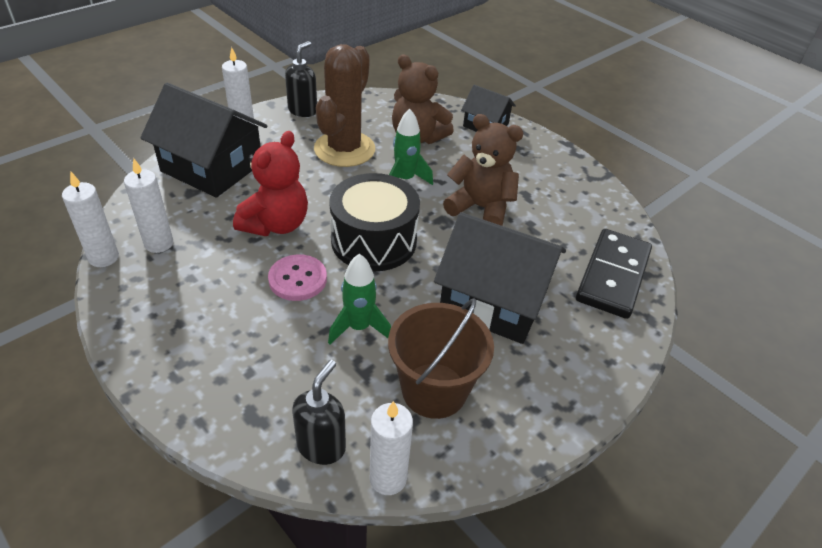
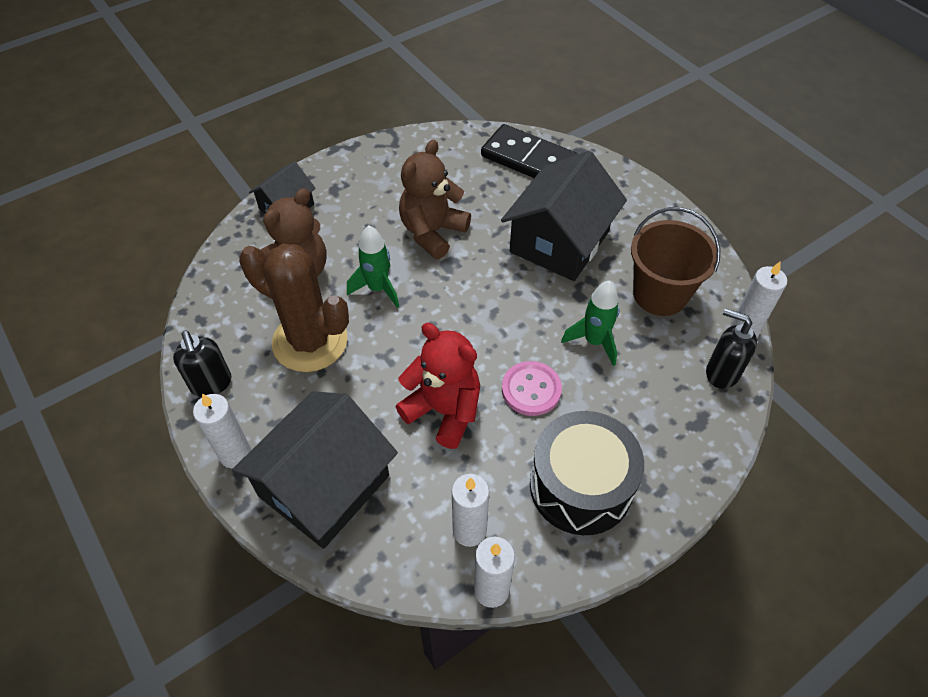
camera: 80 degrees left, 10 degrees up
black soap dispenser [285,41,317,117] -> black soap dispenser turned 150 degrees counterclockwise [173,330,231,397]
black drum [329,173,420,271] -> black drum moved to [530,411,644,535]

